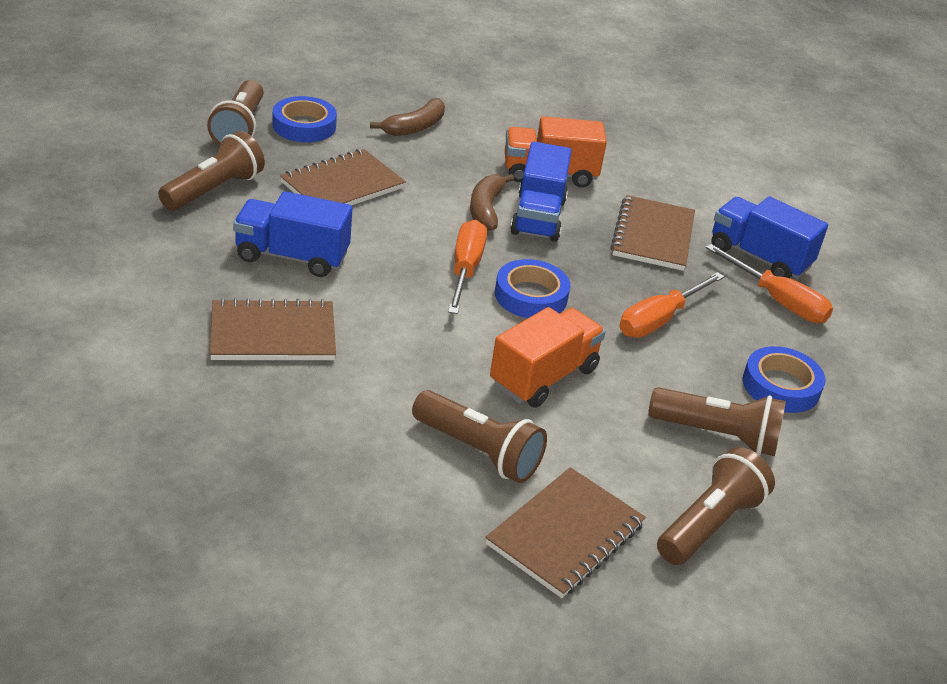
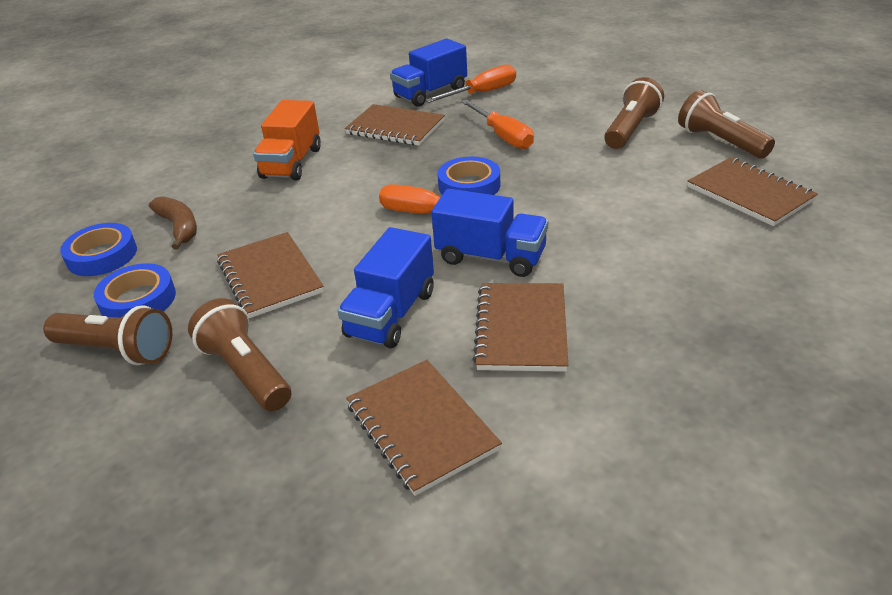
camera: 70 degrees left, 0 degrees up
brown flashlight [412,390,547,483] -> none
brown banana [470,174,514,231] -> none
orange truck [490,307,606,408] -> none
blue truck [510,141,572,242] -> blue truck moved to [431,189,548,277]
blue tape [743,346,826,413] -> blue tape moved to [60,223,137,276]
none -> brown notebook [346,360,502,496]

